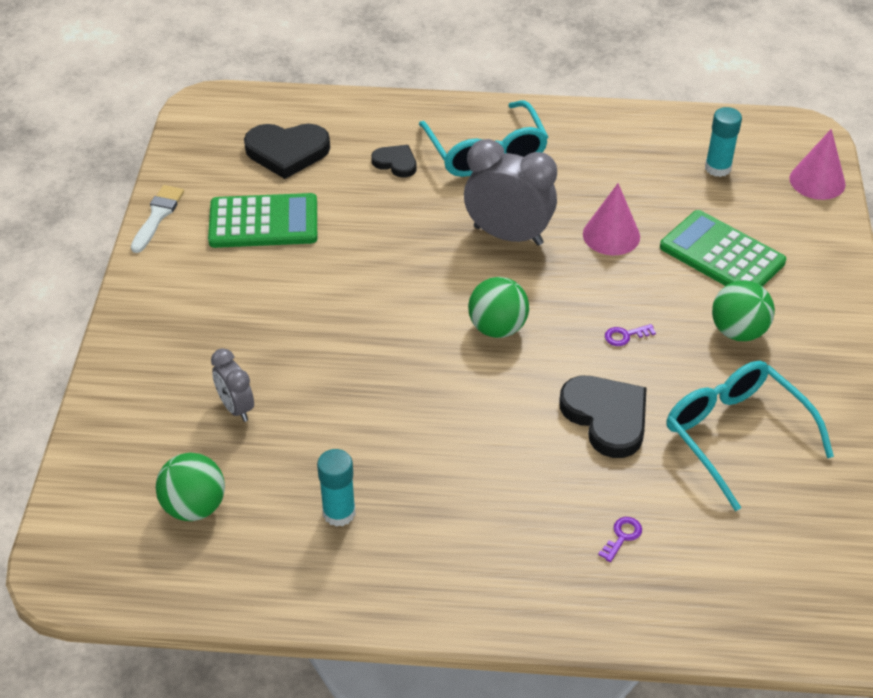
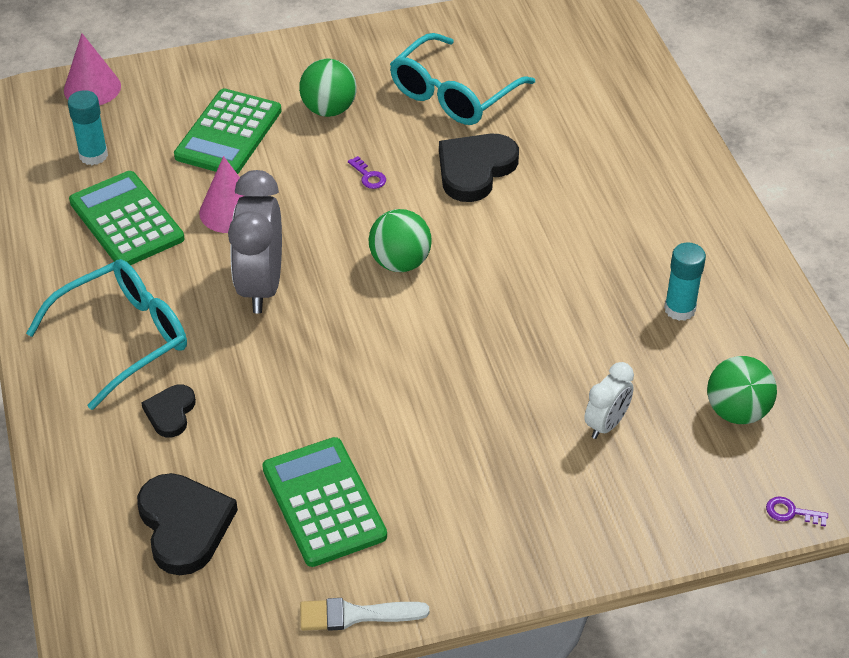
camera: 110 degrees left, 0 degrees up
grey clock [211,348,254,422] -> white clock [584,362,634,439]
purple key [598,517,642,562] -> purple key moved to [766,496,828,526]
none -> green calculator [69,171,184,265]

